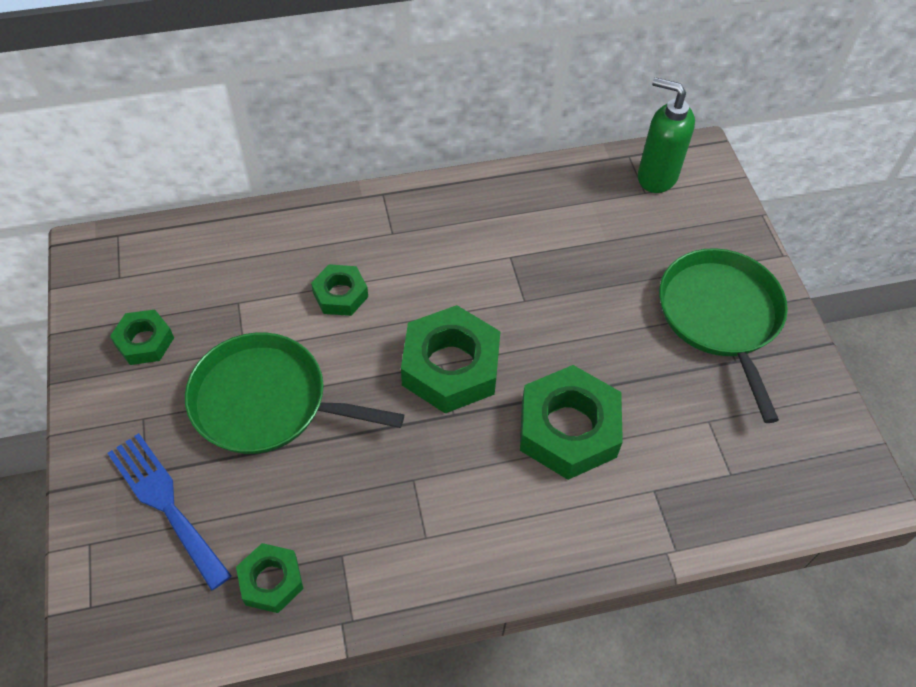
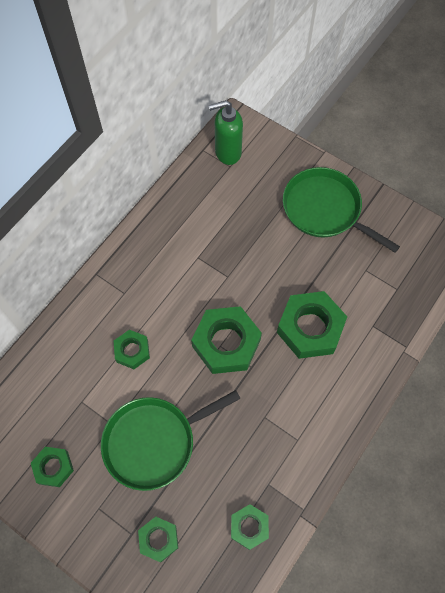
camera: 40 degrees left, 10 degrees up
blue fork [107,433,232,591] -> green nut [138,517,178,562]

